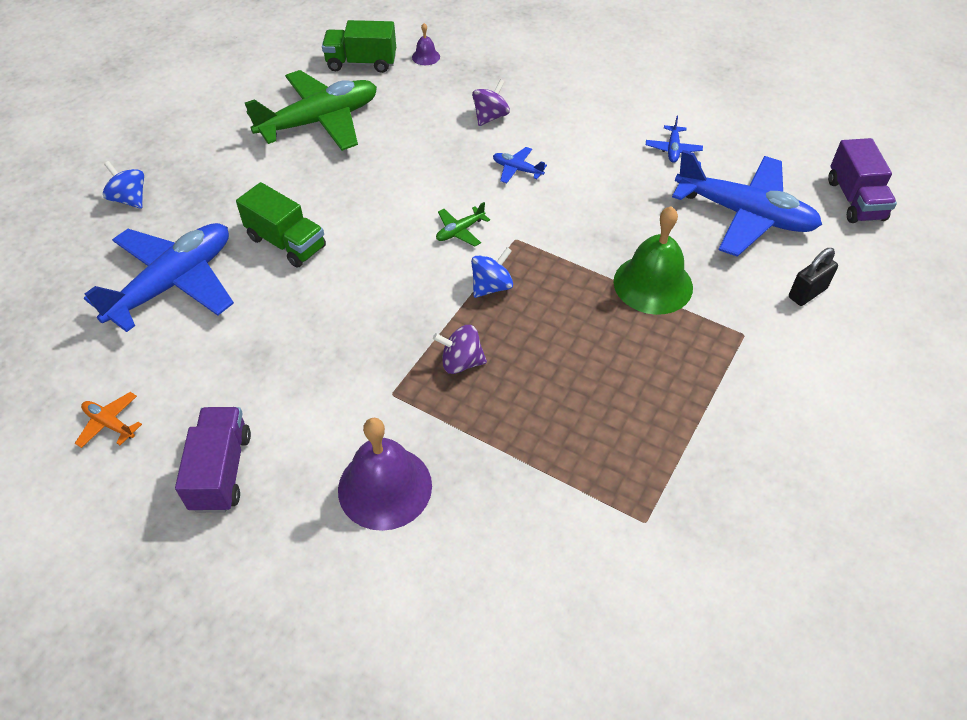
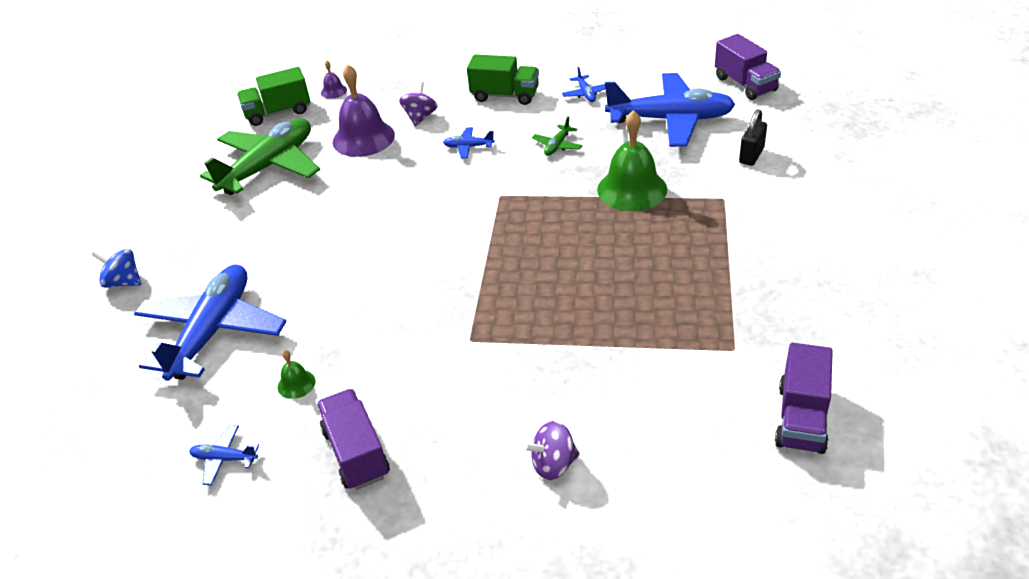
camera: 20 degrees left, 10 degrees down
orange plane [75,392,142,448] -> blue plane [189,425,260,486]
green truck [236,182,326,268] -> green truck moved to [467,54,539,105]
purple bell [338,418,432,531] -> purple bell moved to [333,64,395,157]
purple spinning top [433,325,487,374] -> purple spinning top moved to [523,421,580,480]
green plane [436,202,490,246] -> green plane moved to [532,116,583,156]
blue spinning top [471,247,513,298] -> none
none -> green bell [278,350,315,399]
none -> purple truck [775,343,833,454]

